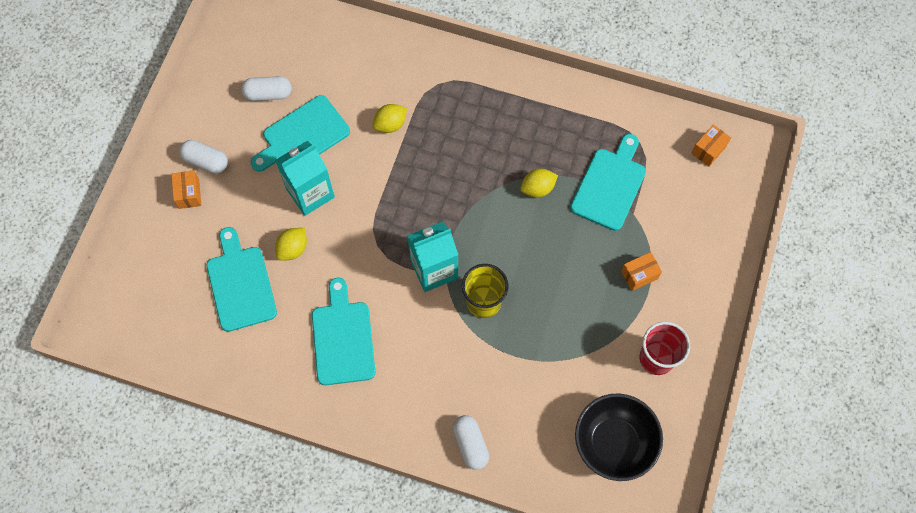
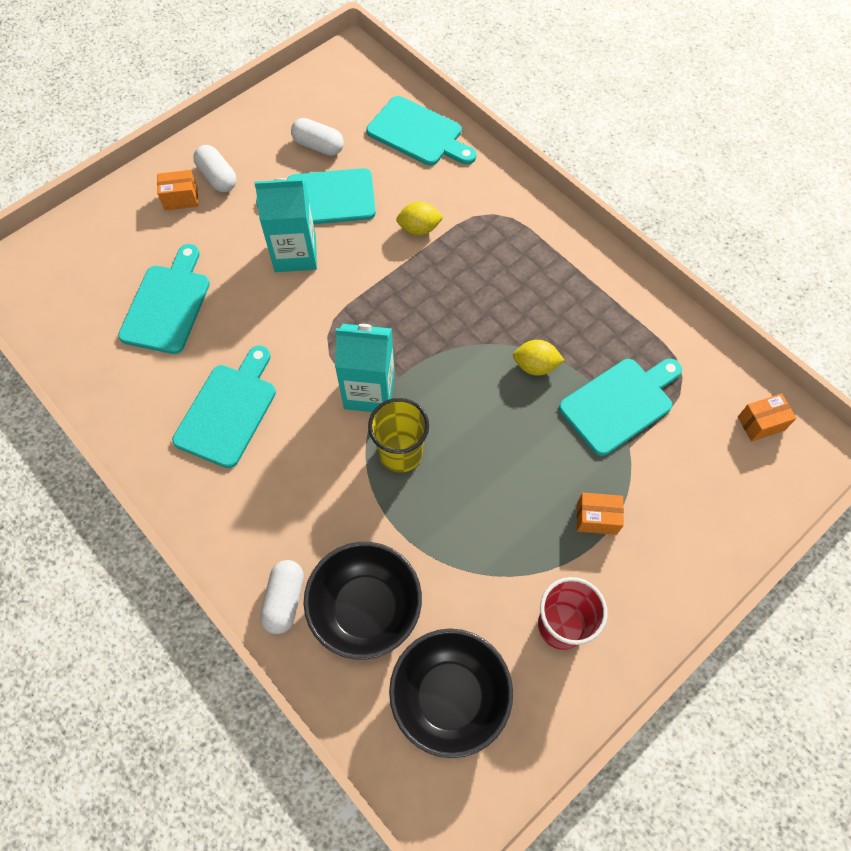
camera: 30 degrees right, 5 degrees down
orange box [171,170,201,209] -> orange box turned 60 degrees clockwise [157,170,198,211]
yellow lemon [275,228,307,261] -> none
none -> black bowl [304,542,422,660]
none -> turquoise cutting board [366,96,476,166]

